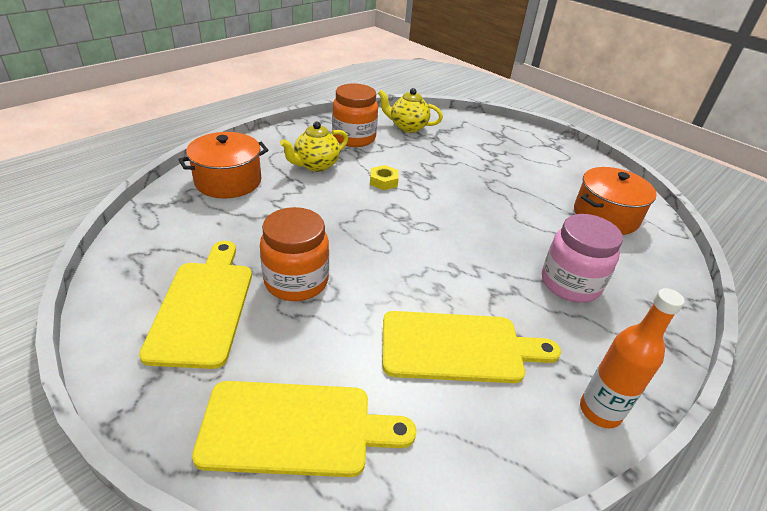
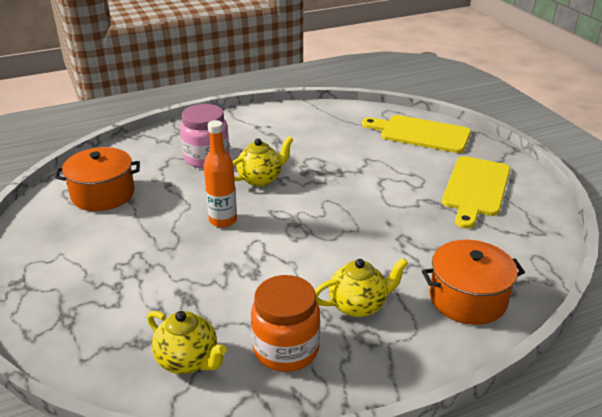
camera: 155 degrees left, 5 degrees down
orange jar [260,207,329,301] -> none
yellow nut [370,165,399,190] -> none
yellow cutting board [383,311,561,383] -> none
orange bottle [580,288,685,428] -> orange bottle moved to [204,120,237,227]
none -> yellow teapot [233,136,293,187]

